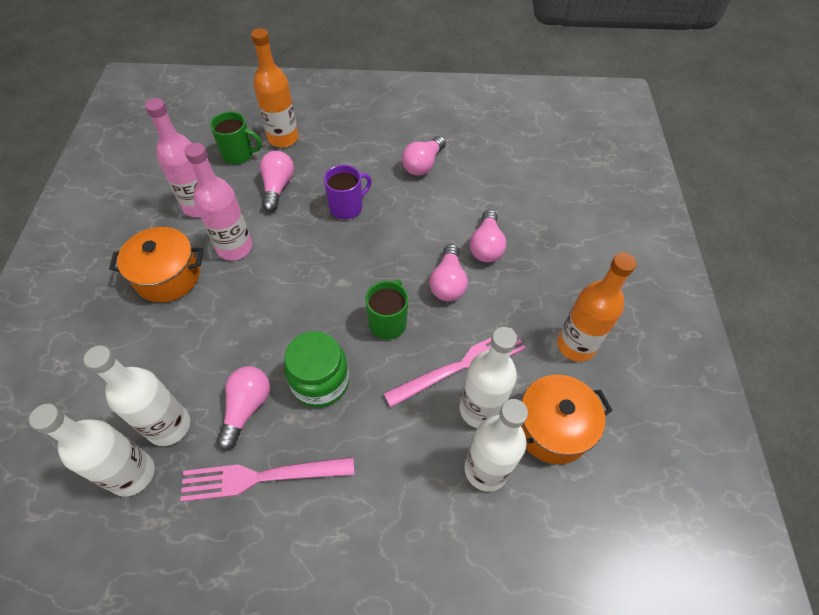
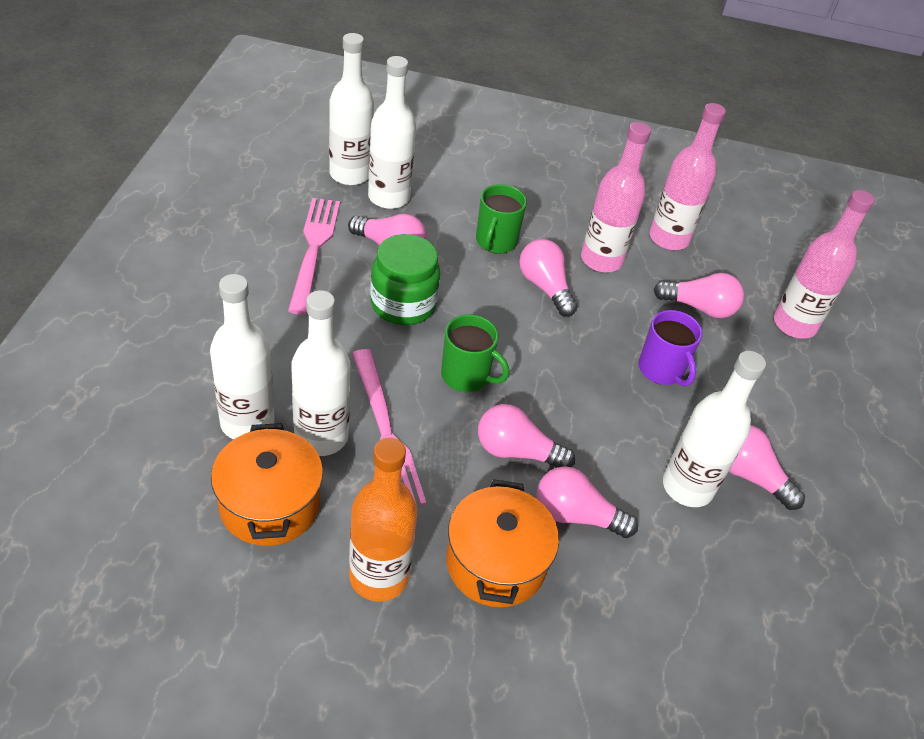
camera: 95 degrees right, 10 degrees down
orange pot [109,227,203,302] -> orange pot moved to [446,479,559,607]
green mug [210,111,262,164] -> green mug moved to [476,184,527,254]
orange bottle [251,28,299,148] -> pink bottle [774,190,875,339]
none -> pink light bulb [519,239,578,317]
none -> white bottle [663,351,766,507]

